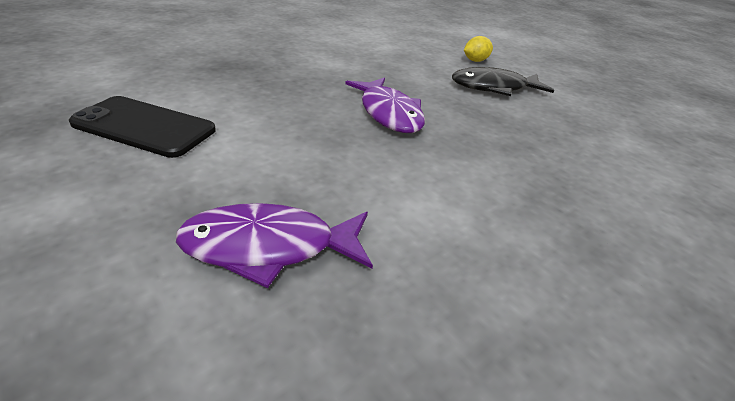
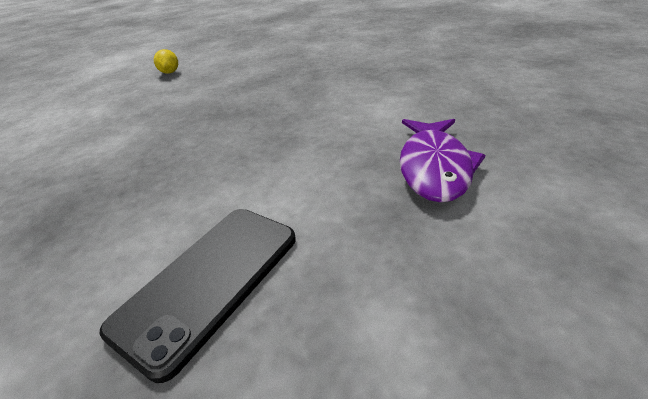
camera: 70 degrees left, 0 degrees up
purple fish [346,77,425,133] -> none
black fish [452,67,554,96] -> none

